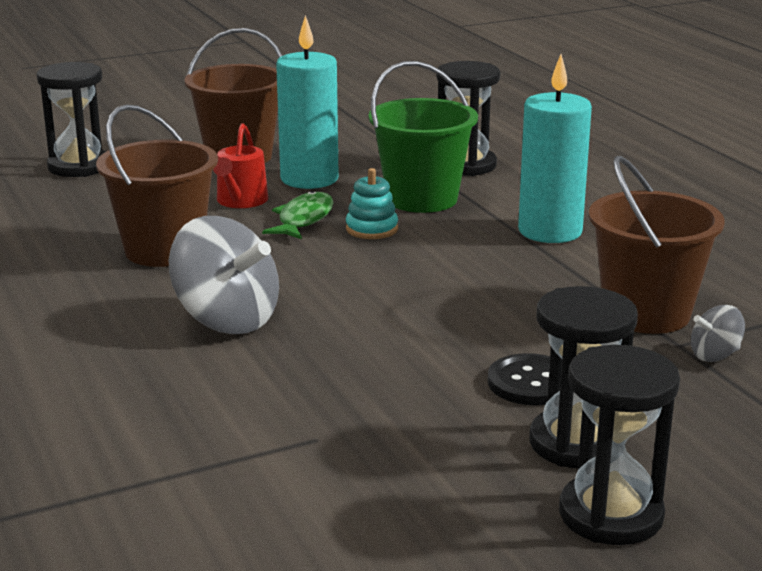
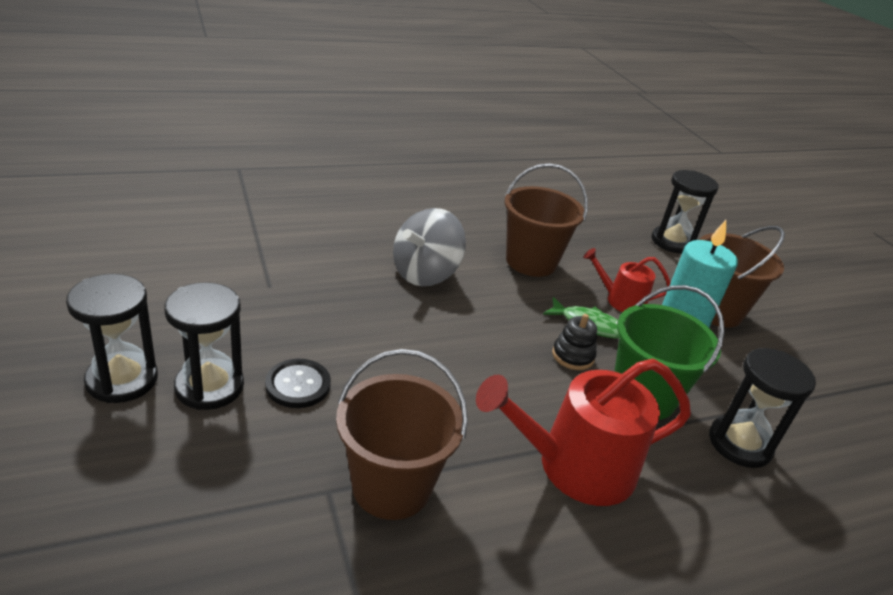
camera: 90 degrees right, 10 degrees up
turquoise stacking toy [346,168,398,239] -> black stacking toy [552,314,597,370]
turquoise candle [518,54,592,243] -> red watering can [476,359,691,506]
grey spinning top [691,305,745,362] -> none

